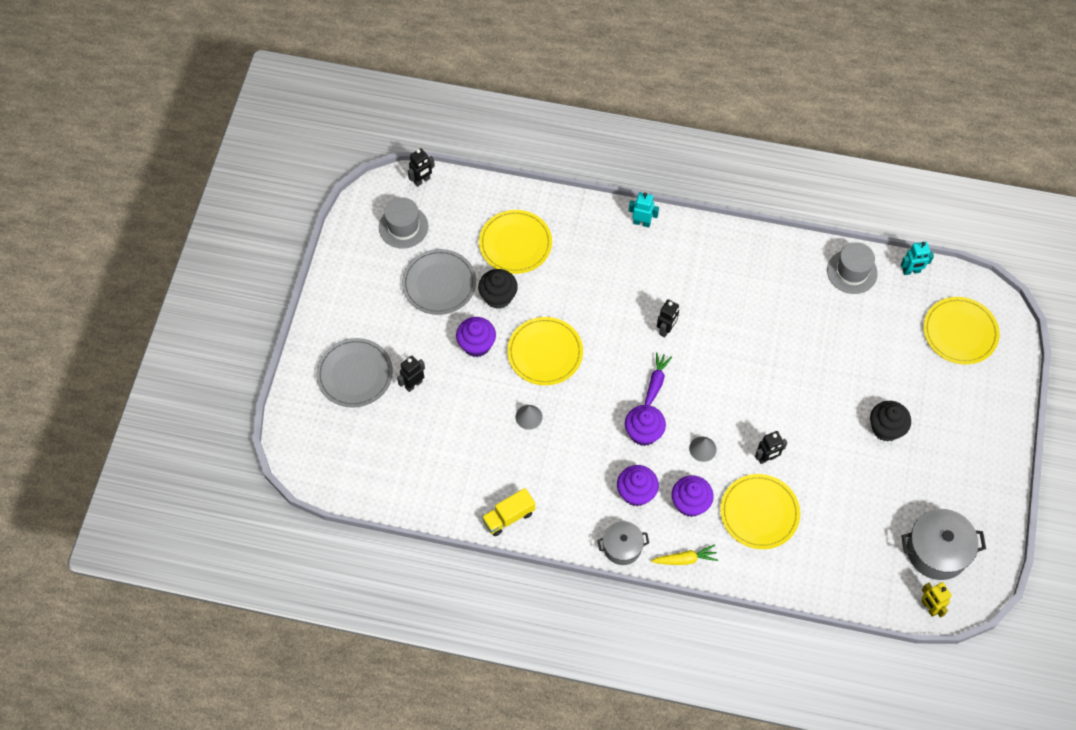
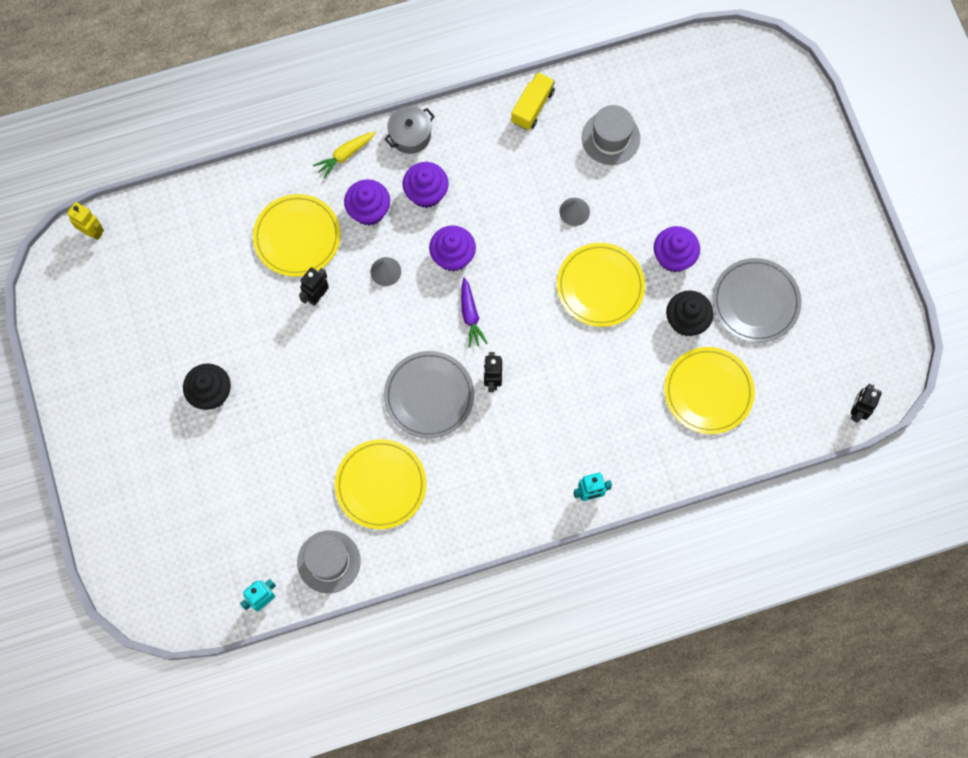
camera: 150 degrees right, 10 degrees up
grey plate [316,338,393,408] -> grey plate moved to [384,351,474,439]
grey hat [379,197,428,249] -> grey hat moved to [582,105,640,165]
black robot [397,356,425,392] -> none
grey pot [901,509,986,580] -> none
yellow plate [924,297,1000,364] -> yellow plate moved to [335,439,427,529]

